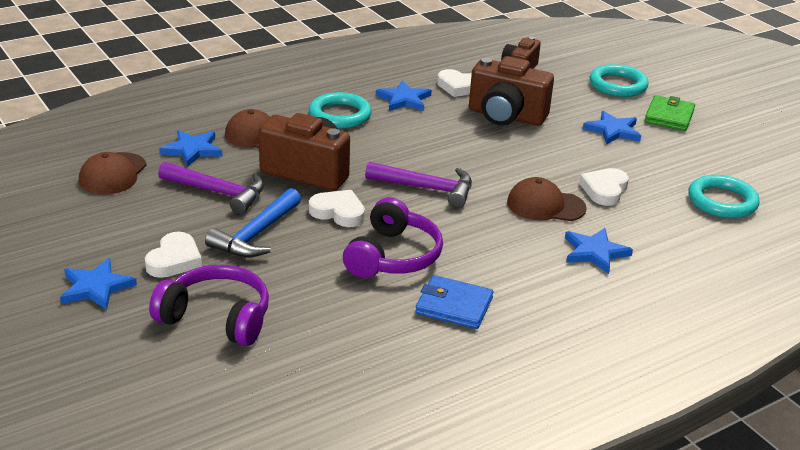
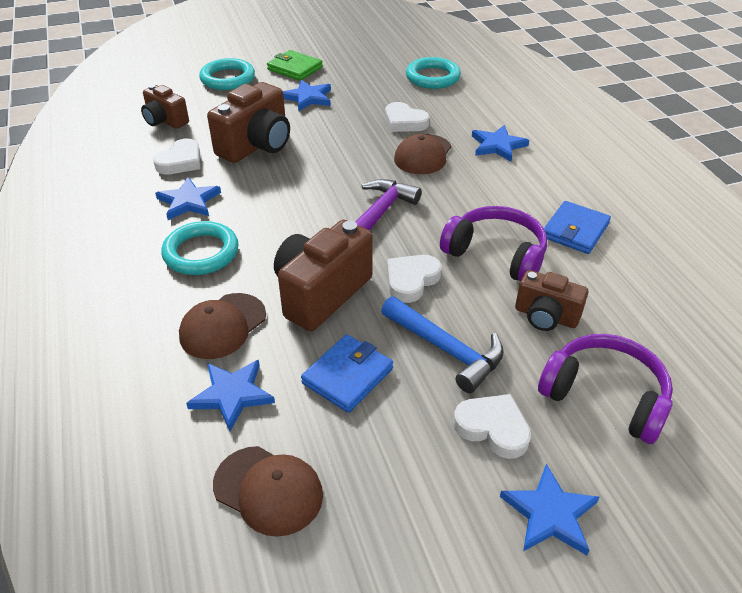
camera: 75 degrees left, 10 degrees up
purple headphones [149,265,269,346] -> purple headphones turned 90 degrees clockwise [538,334,673,444]
purple hammer [158,162,264,214] -> blue wallet [301,334,393,413]
none -> brown camera [515,270,588,331]

